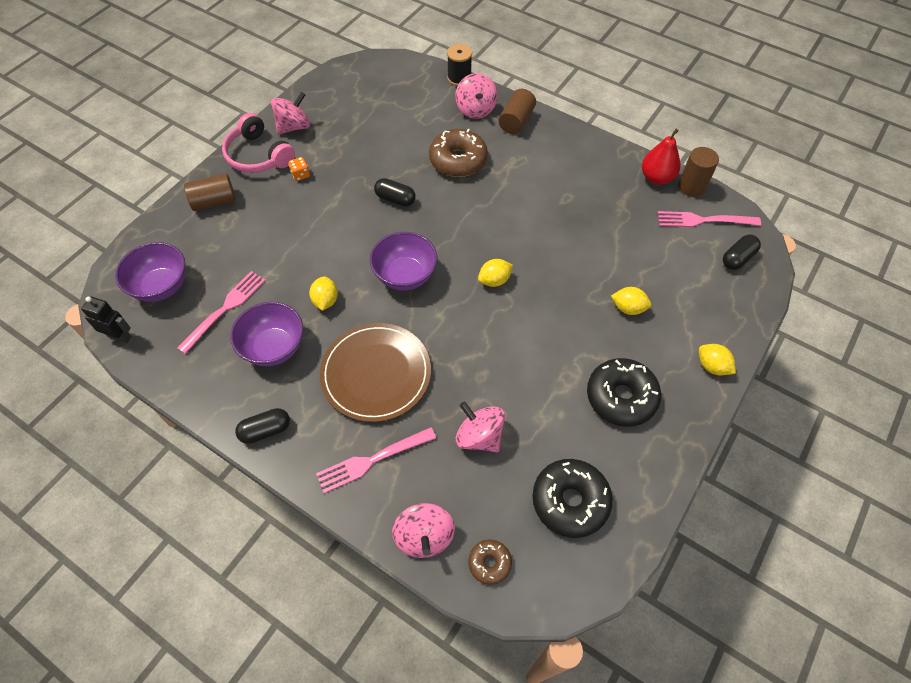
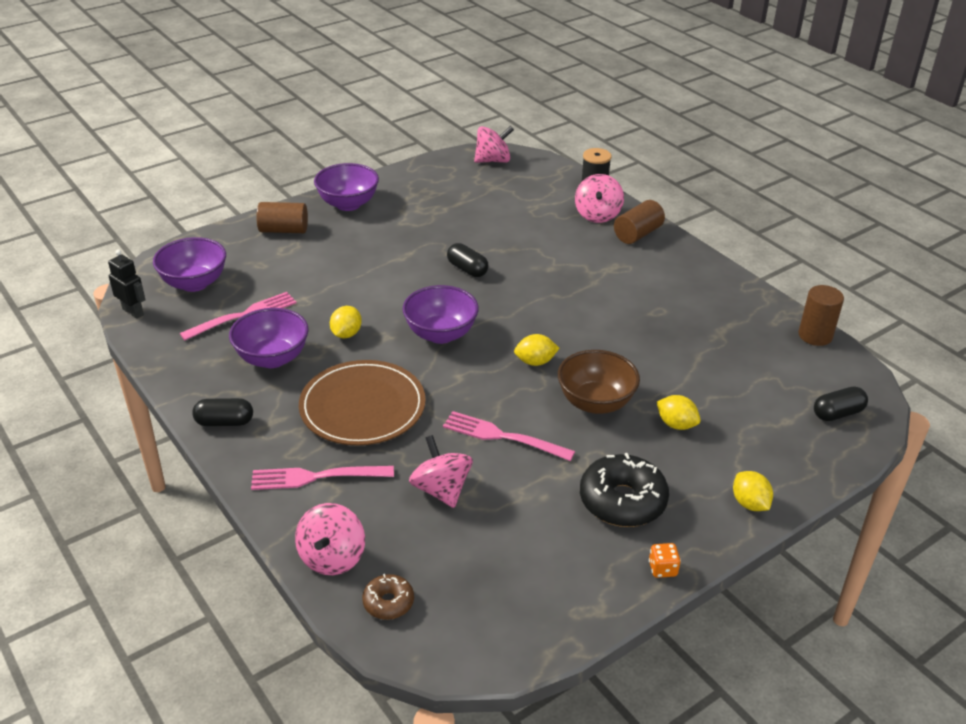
camera: 20 degrees right, 20 degrees down
pink headphones [222,113,295,173] -> purple bowl [314,163,379,211]
pink spinning top [271,92,310,134] -> pink spinning top moved to [474,126,514,163]
orange dice [288,157,310,181] -> orange dice moved to [649,543,681,578]
brown donut [429,129,488,177] -> none
black donut [532,459,613,538] -> none
red pear [642,129,680,185] -> none
pink fork [658,211,761,227] -> pink fork moved to [443,411,575,461]
none -> brown bowl [558,350,640,414]

